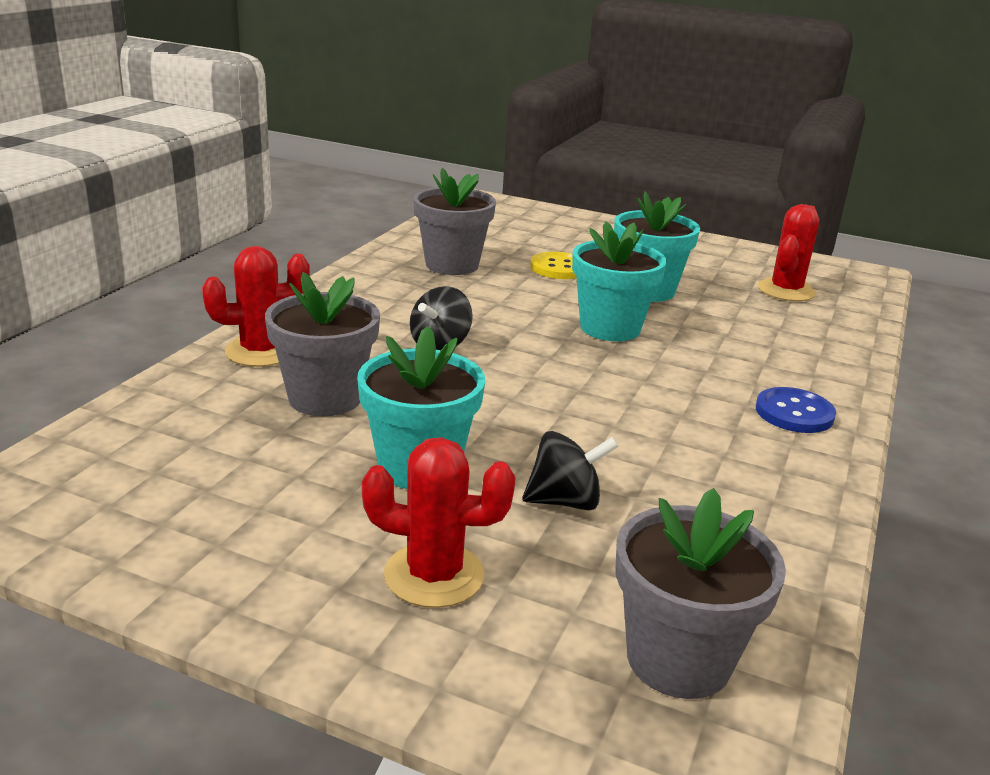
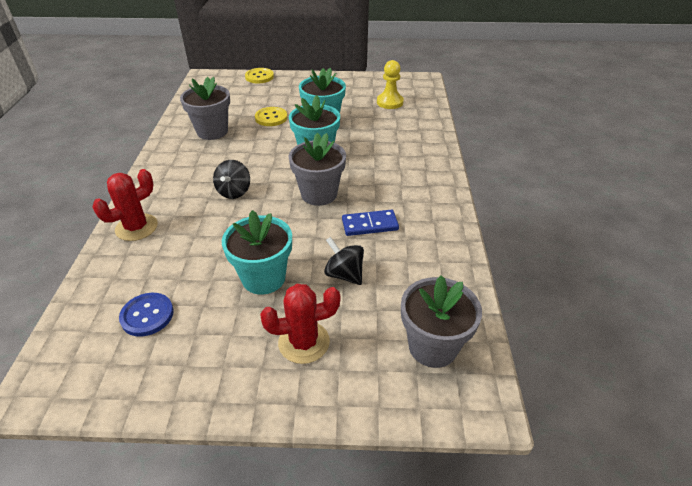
camera: 20 degrees left, 15 degrees up
grey flower pot [265,272,380,416] -> grey flower pot moved to [289,133,346,206]
black spinning top [522,431,619,510] -> black spinning top turned 105 degrees counterclockwise [324,237,364,285]
blue button [756,387,836,433] -> blue button moved to [119,293,174,337]
red cactus [758,204,819,301] -> yellow pawn [377,60,404,109]
none -> yellow button [245,68,274,84]
none -> blue domino [342,210,399,236]

